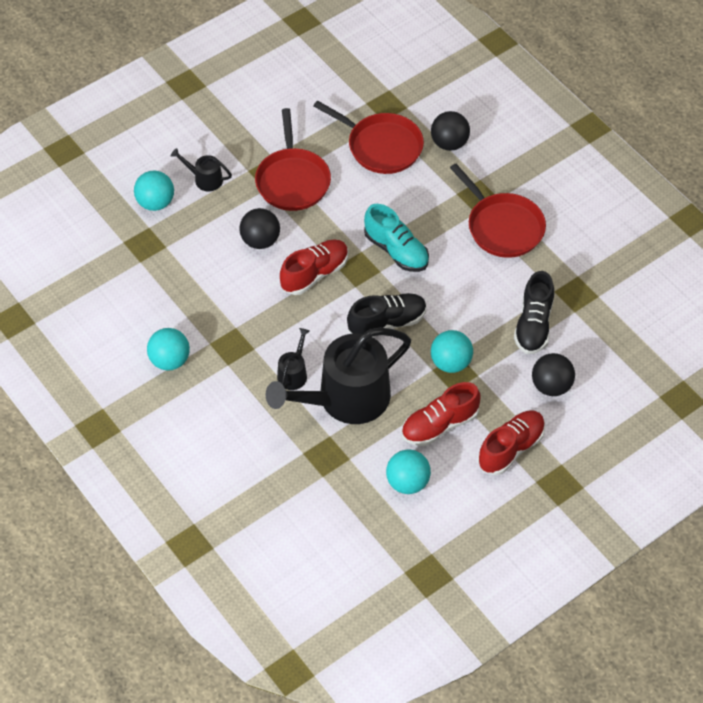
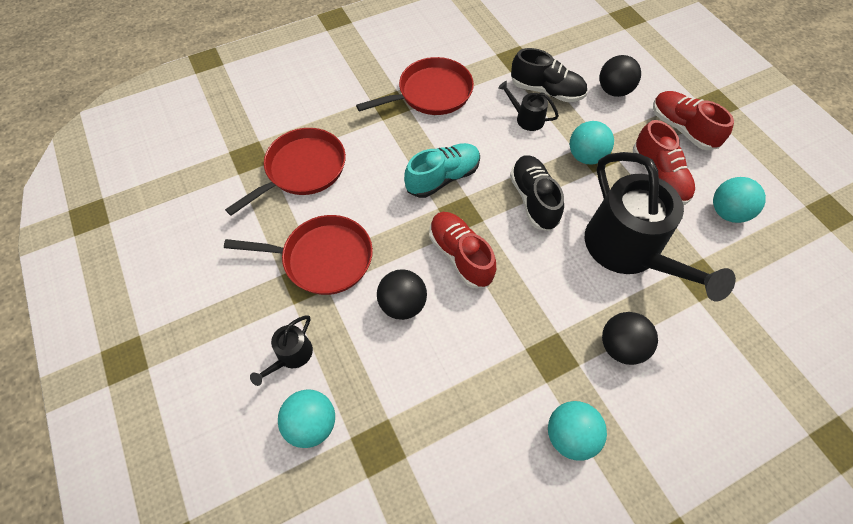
camera: 80 degrees left, 5 degrees up
black watering can [277,328,310,390] -> black watering can moved to [498,81,559,131]
black ball [431,111,470,151] -> black ball moved to [602,312,658,365]

